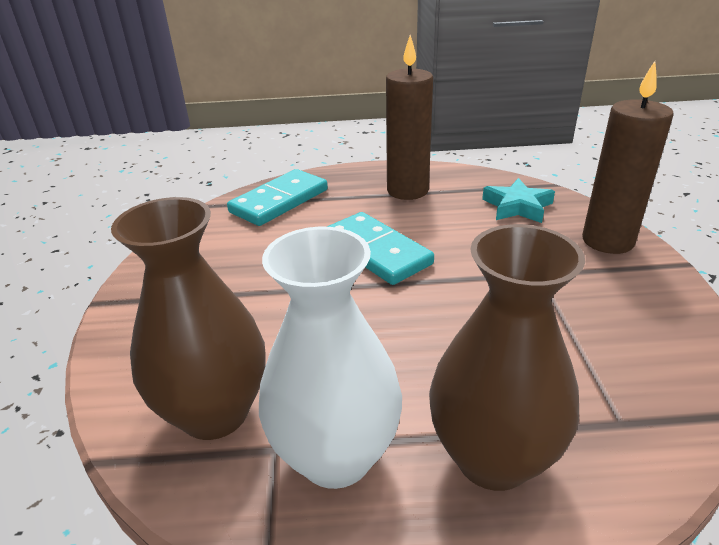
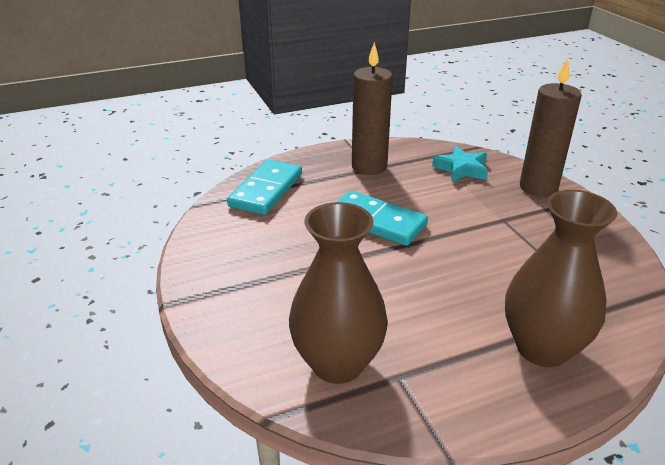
camera: 20 degrees left, 0 degrees up
white vase [259,227,402,489] -> none

